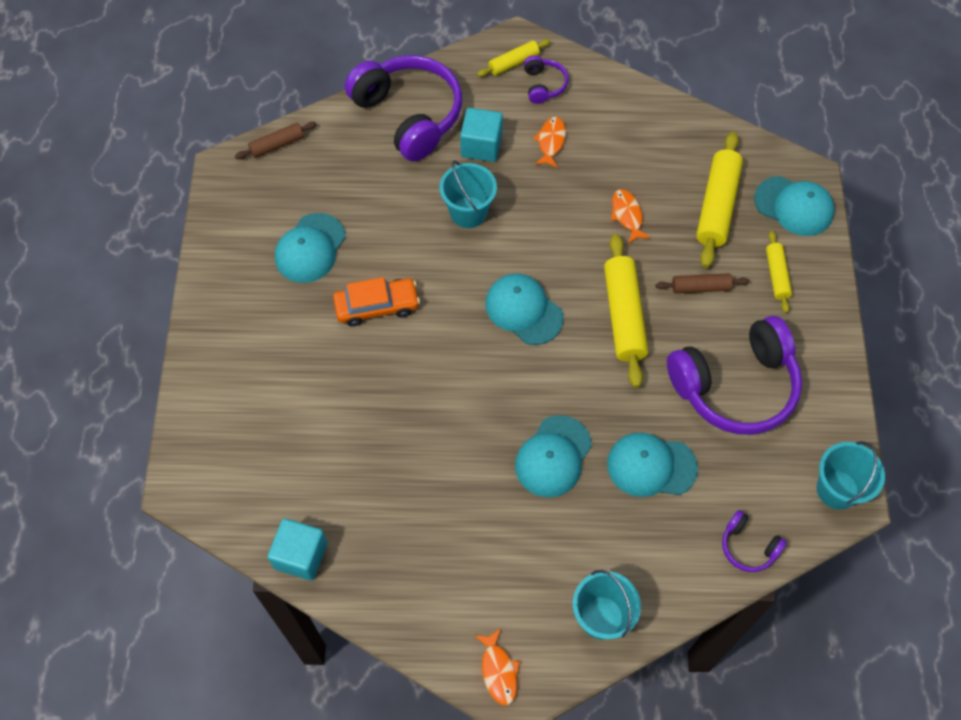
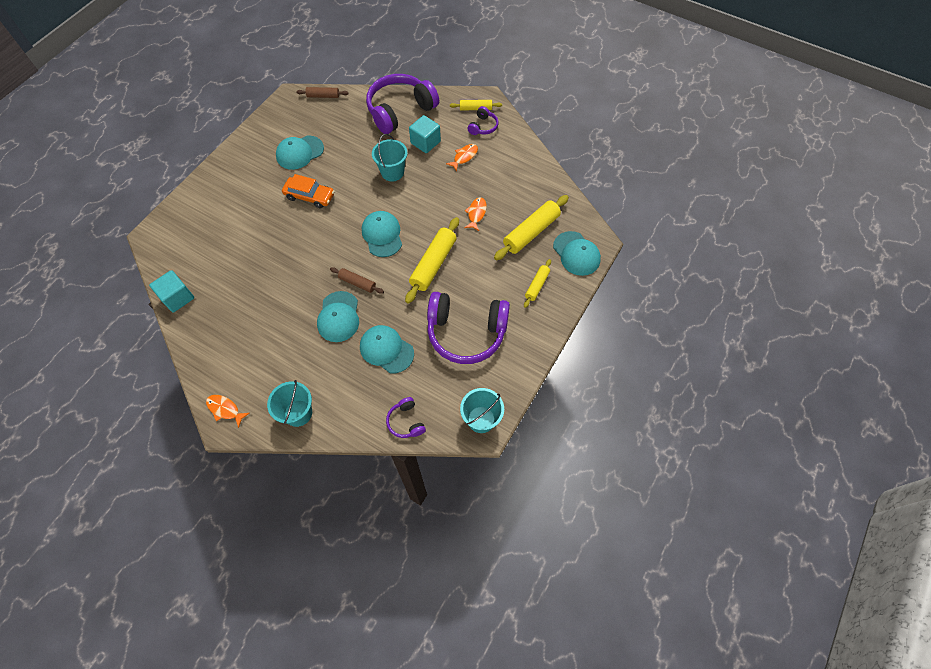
camera: 30 degrees right, 0 degrees up
purple headphones [345,55,462,161] -> purple headphones turned 120 degrees counterclockwise [366,74,439,134]
orange fish [474,628,520,705] -> orange fish turned 105 degrees clockwise [206,395,250,428]
turquoise cap [515,415,592,498] -> turquoise cap turned 60 degrees counterclockwise [317,291,359,342]
brown rolling pin [656,273,749,293] -> brown rolling pin moved to [330,267,384,294]

